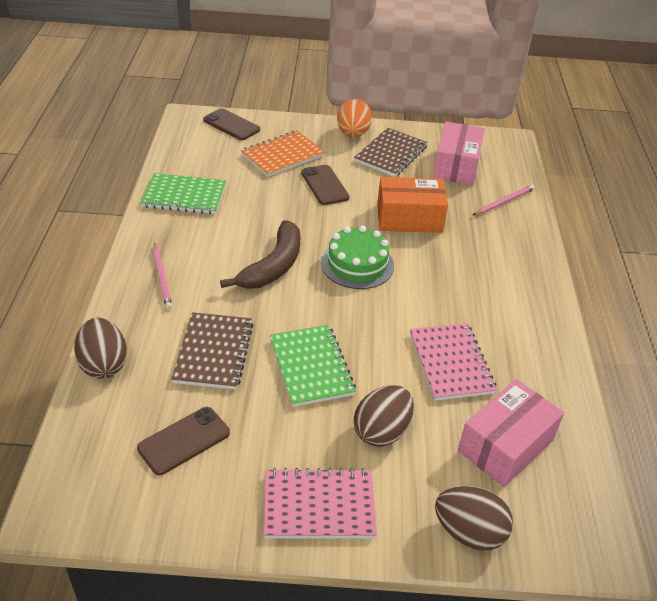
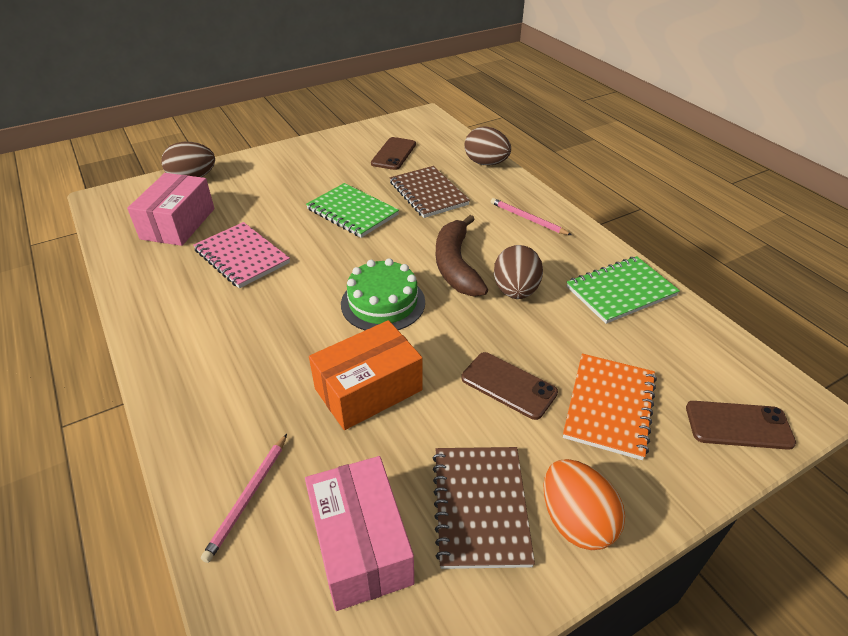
camera: 150 degrees right, 0 degrees up
pink notebook [264,468,377,539] -> none
brown egg [353,385,414,447] -> brown egg moved to [494,245,543,299]

